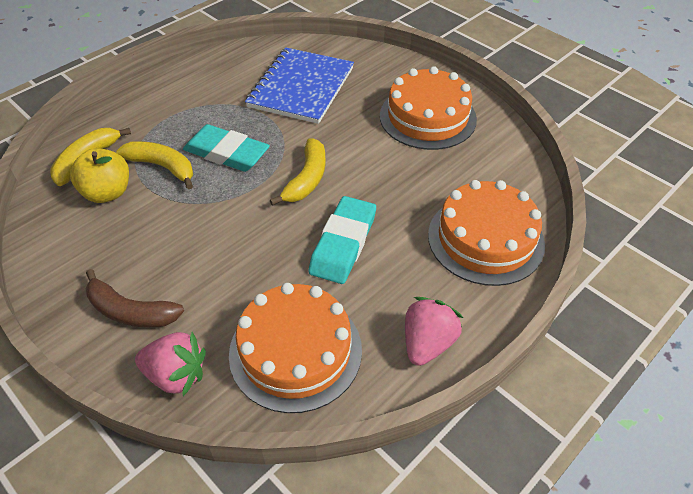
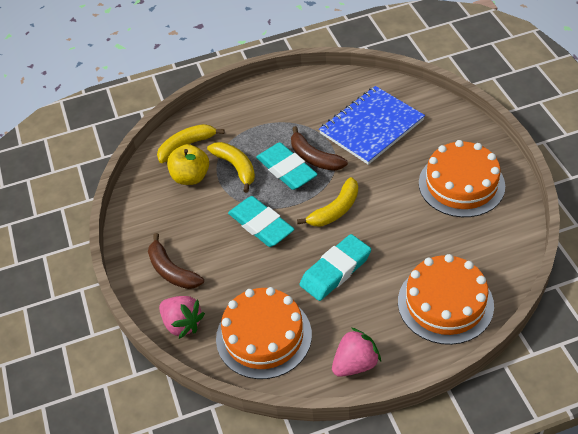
camera: 30 degrees right, 0 degrees up
none -> turquoise eraser [228,196,294,247]
none -> brown banana [291,126,348,171]

